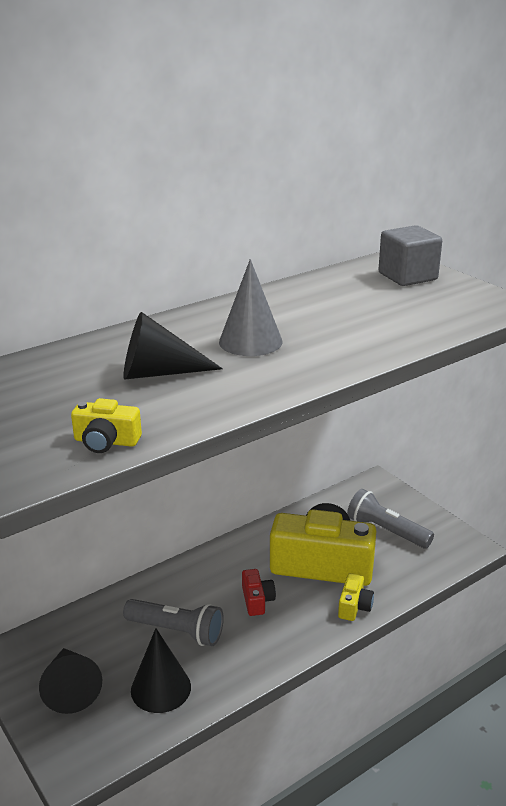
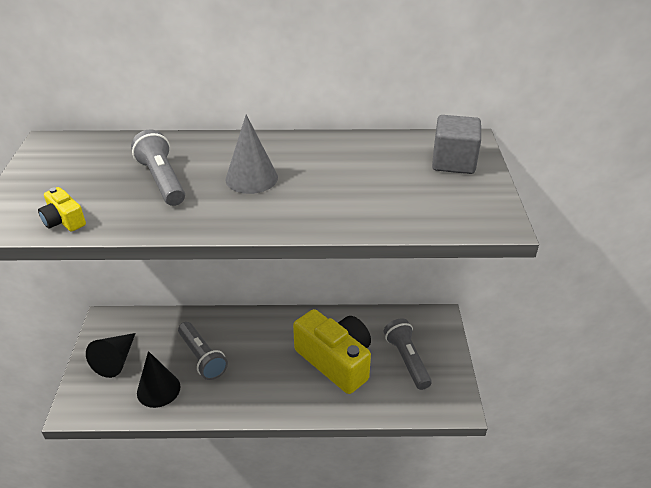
camera: 35 degrees right, 10 degrees up
black cone [123,312,223,379] -> grey flashlight [131,129,185,206]
red camera [242,569,276,616] -> none
yellow camera [338,573,374,621] -> none

